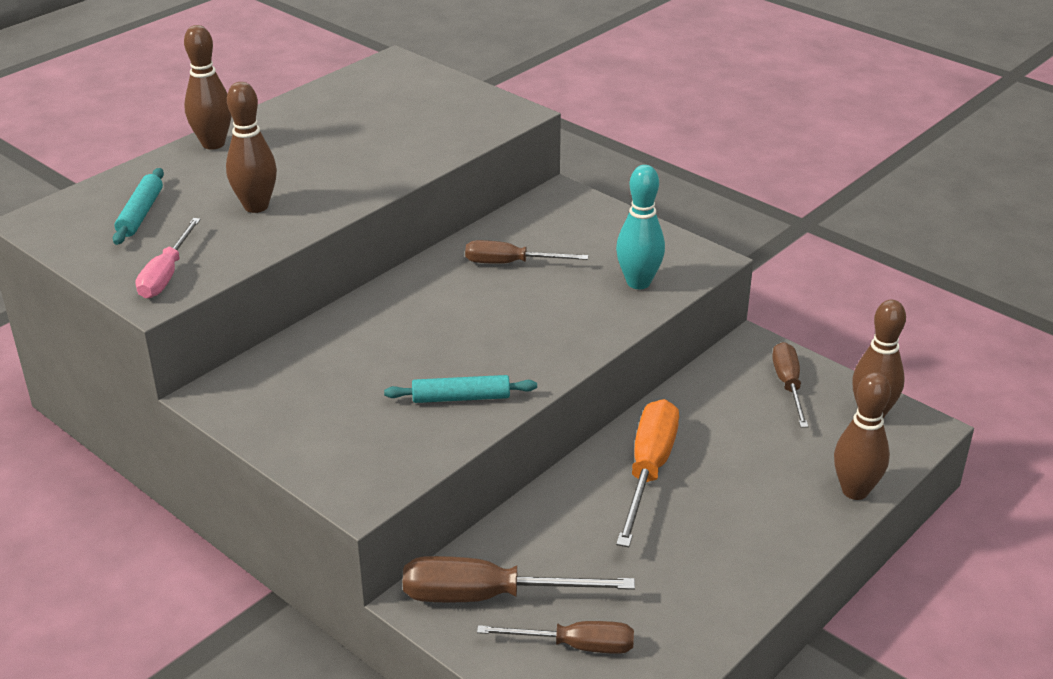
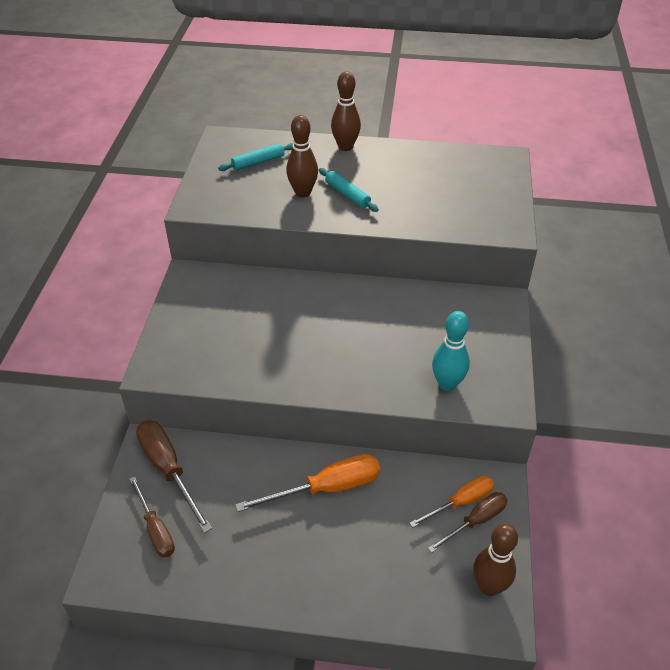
camera: 55 degrees right, 10 degrees up
pink screwdriver [136,218,201,298] -> none
turquoise rolling pin [384,375,537,403] -> turquoise rolling pin moved to [319,168,379,212]
brown screwdriver [465,240,588,264] -> none
brown bowling pin [834,372,891,500] -> none
none -> orange screwdriver [409,476,494,528]

